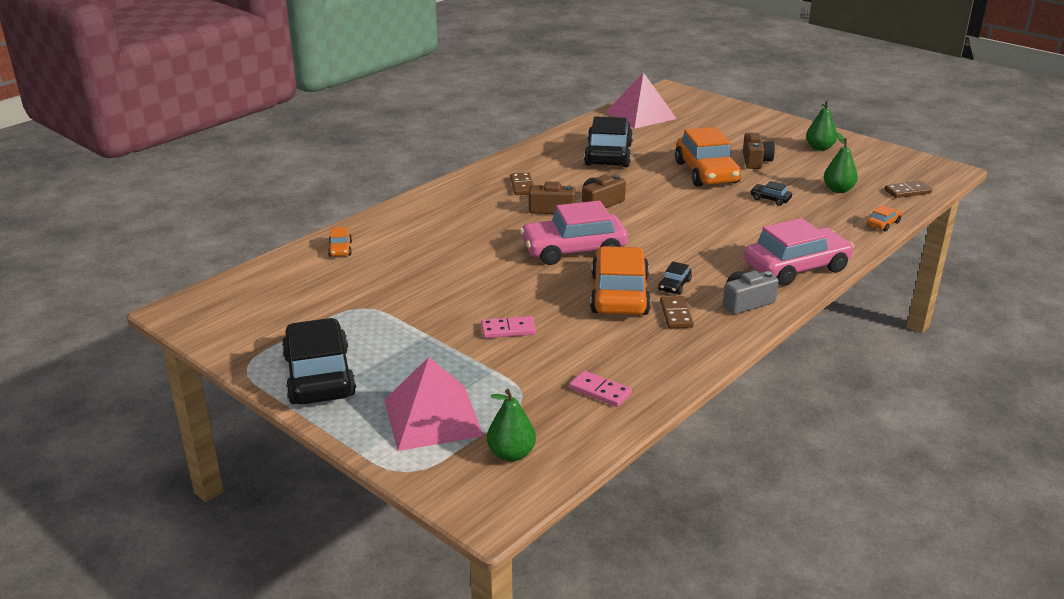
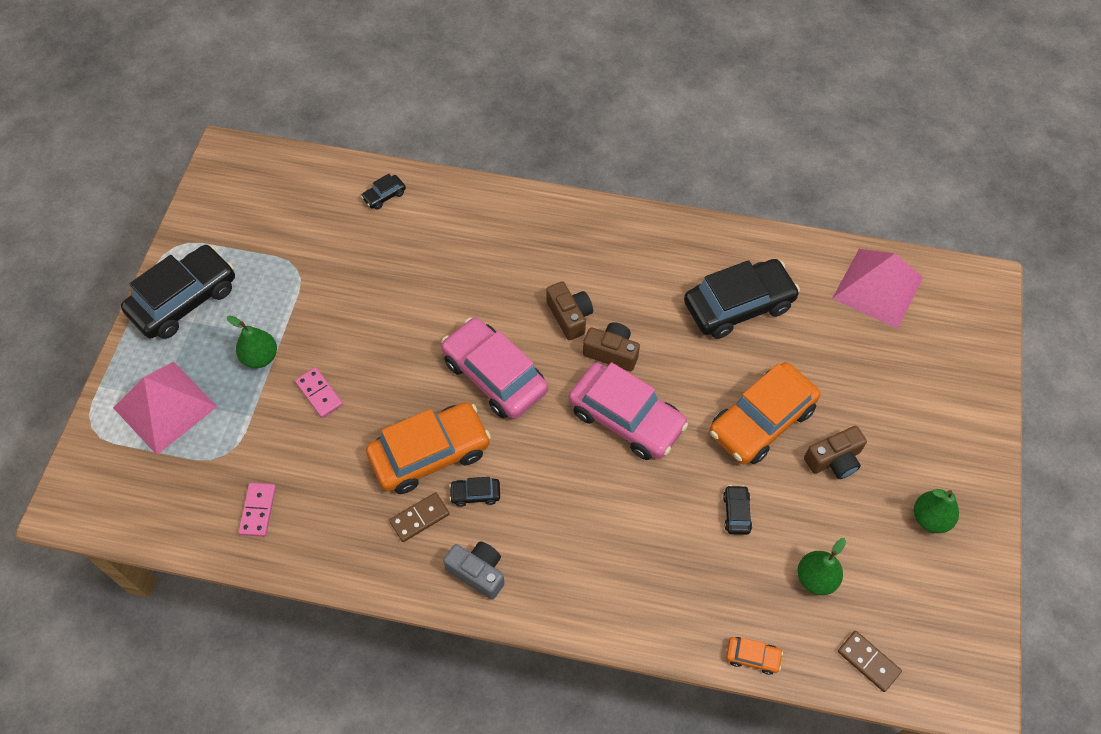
camera: 60 degrees right, 30 degrees up
orange car [328,227,352,257] -> black car [361,174,406,210]
green pear [487,389,536,462] -> green pear moved to [227,315,277,368]
brown domino [510,173,534,195] -> none
pink car [744,218,854,286] -> pink car moved to [568,362,688,460]

